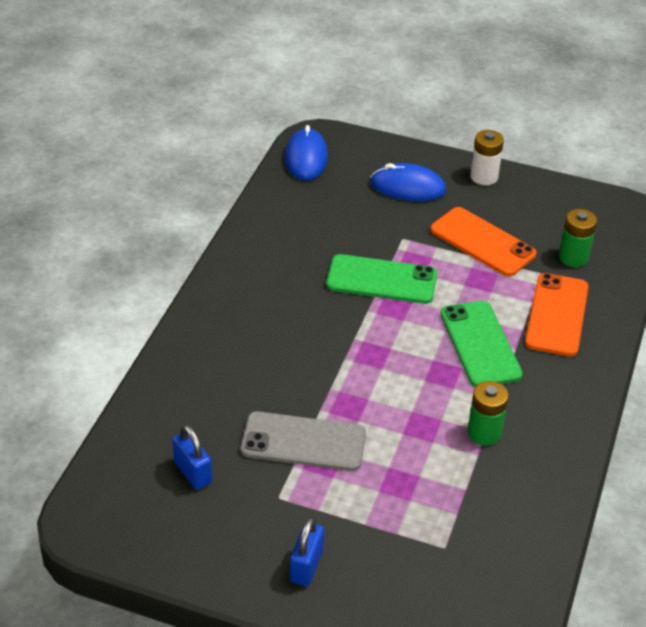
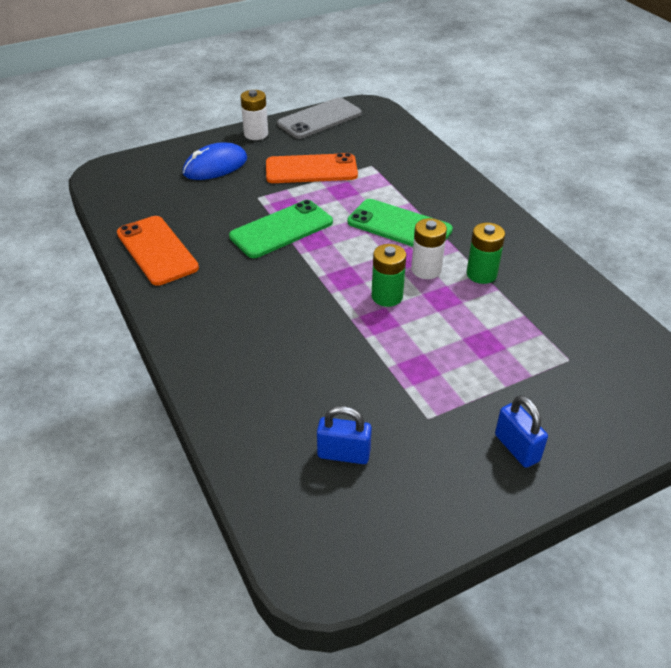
camera: 45 degrees left, 0 degrees up
grey phone [241,411,366,471] -> grey phone moved to [277,97,361,139]
blue mouse [285,125,328,181] -> none
orange phone [525,273,589,357] -> orange phone moved to [117,216,199,286]
green battery [559,209,597,267] -> green battery moved to [371,244,406,307]
none -> white battery [411,218,447,279]

